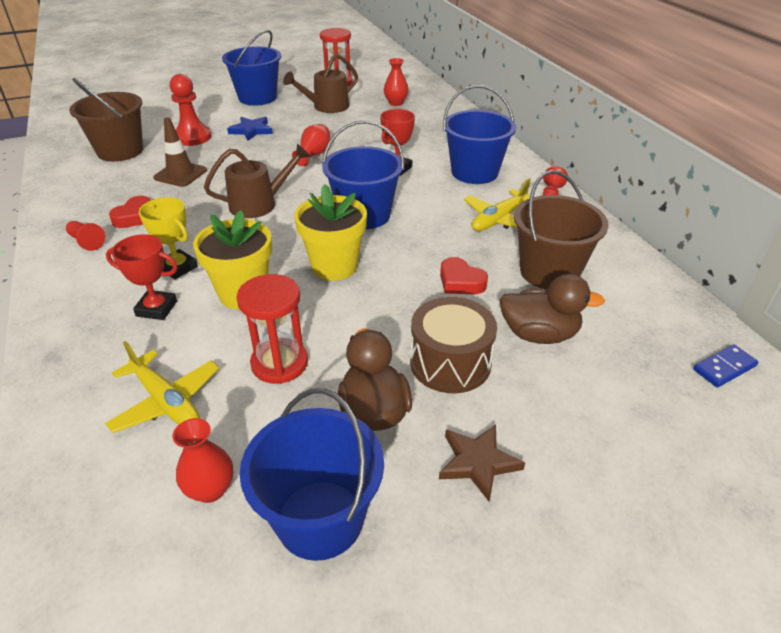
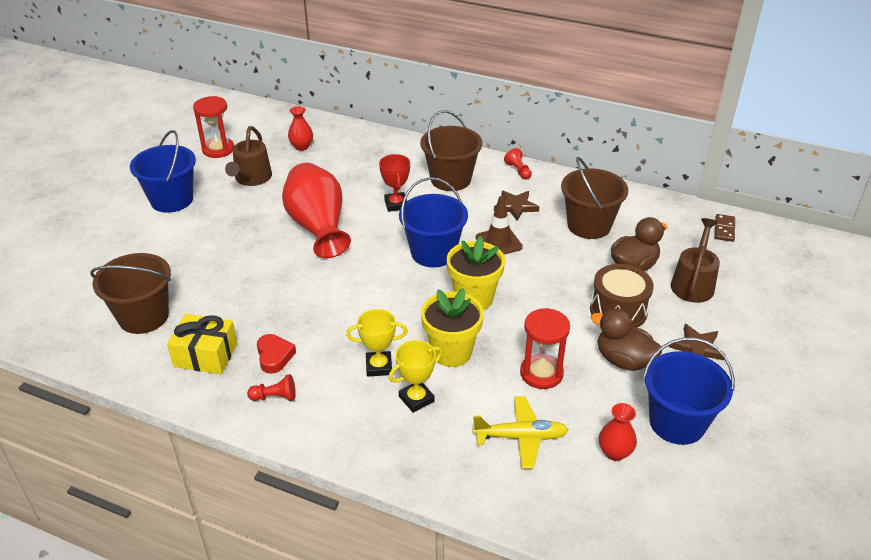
camera: 45 degrees left, 0 degrees up
red trophy [106,234,178,320] -> yellow trophy [389,340,442,413]
brown traffic cone [153,117,207,187] -> brown traffic cone moved to [476,196,523,255]
red pawn [170,74,211,146] -> none
brown watering can [204,144,310,218] -> brown watering can moved to [671,218,720,303]
blue star [227,117,273,141] -> none
red vase [292,124,330,166] -> red vase [282,163,351,258], size x2.12
red heart [440,257,488,294] -> none
blue bucket [443,85,516,184] -> brown bucket [420,110,482,191]
yellow plane [464,178,531,231] -> brown star [494,191,539,221]
blue domino [693,345,758,388] -> brown domino [715,214,735,242]
none -> yellow gift [167,314,237,374]

